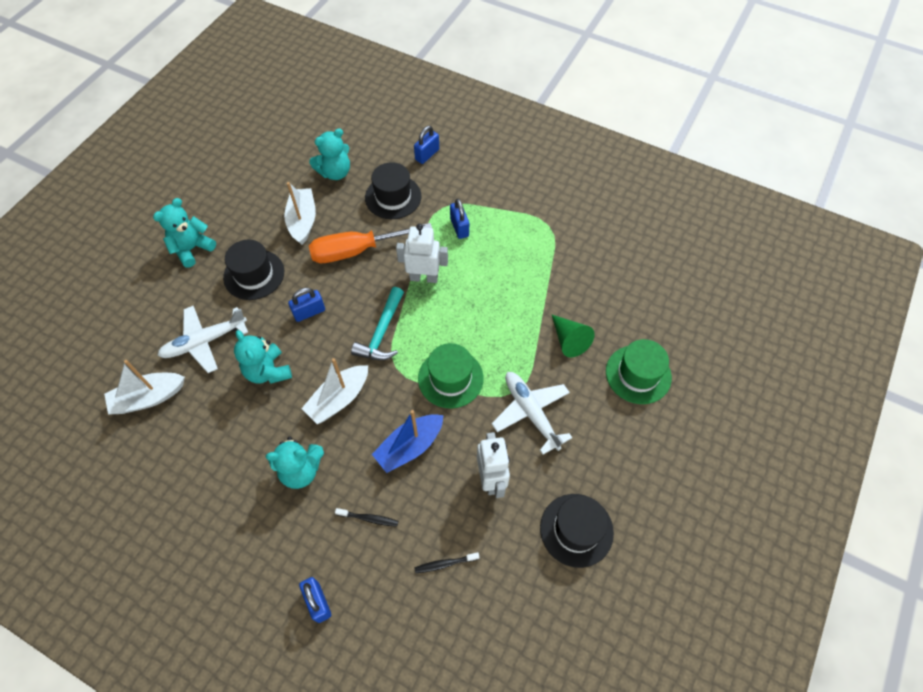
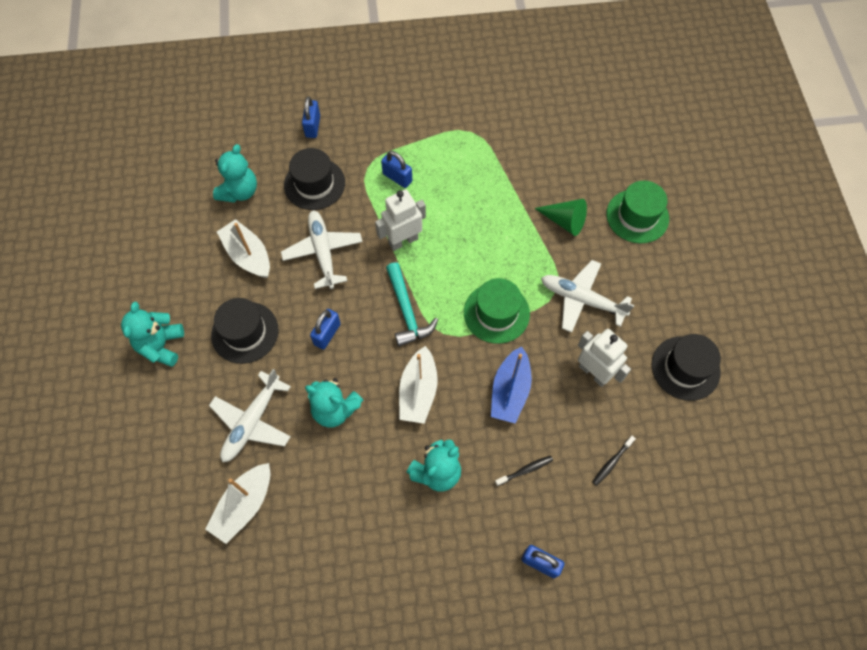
camera: 35 degrees left, 5 degrees up
orange screwdriver [309,223,432,263] -> white plane [281,211,363,289]

